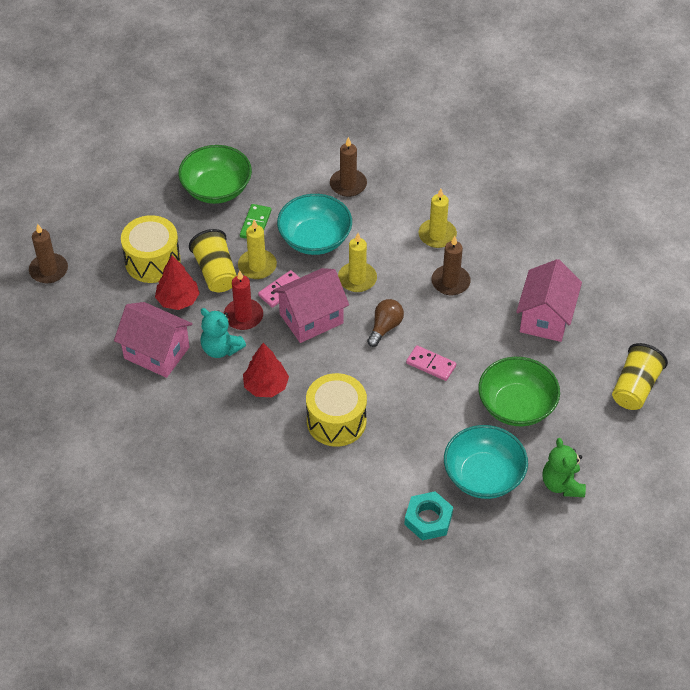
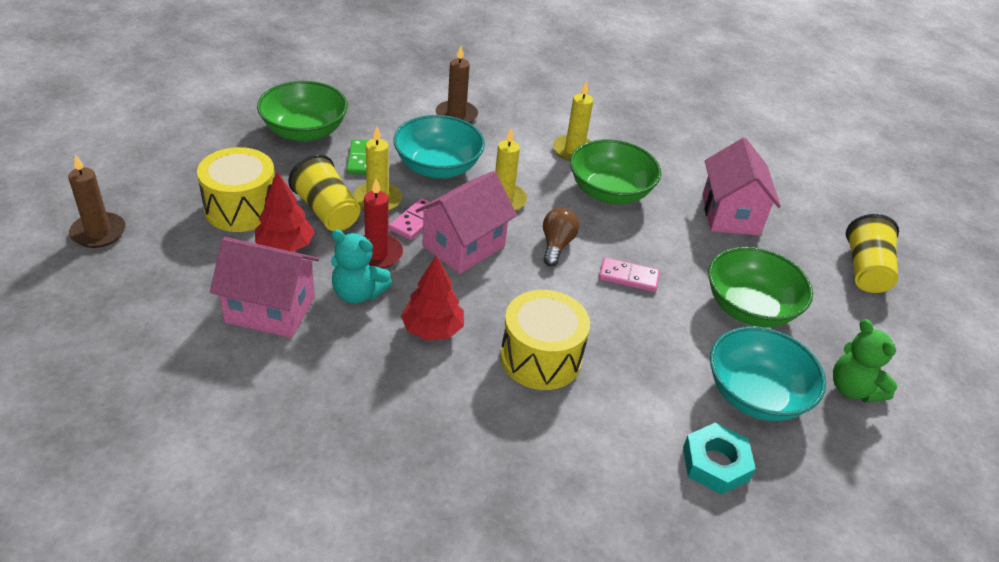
camera: 20 degrees left, 10 degrees down
brown candle [431,236,471,295] -> green bowl [570,139,661,204]

